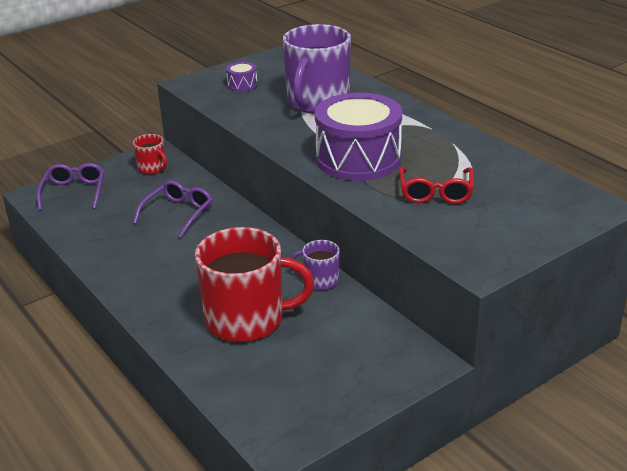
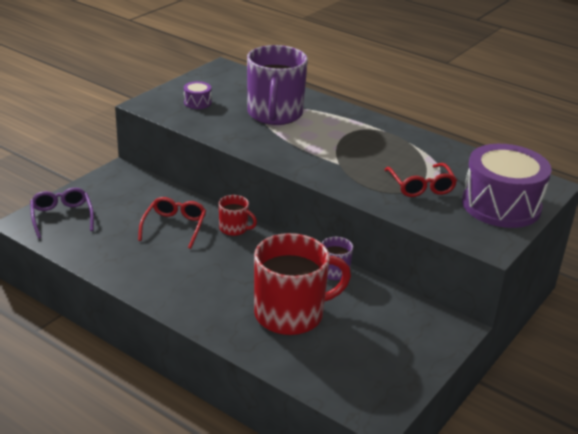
camera: 20 degrees left, 0 degrees up
red mug [133,134,167,174] -> red mug moved to [219,195,257,236]
purple glasses [133,180,213,238] -> red glasses [138,197,206,249]
purple drum [315,93,402,181] -> purple drum moved to [462,144,552,228]

